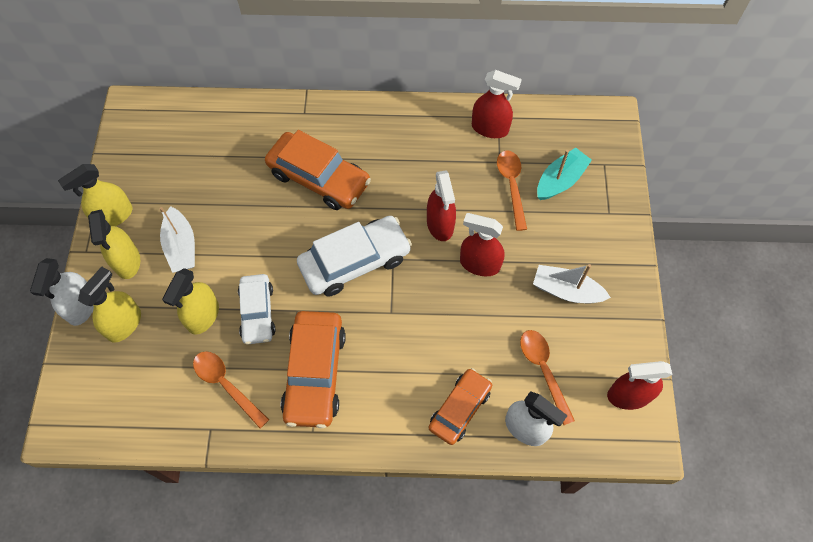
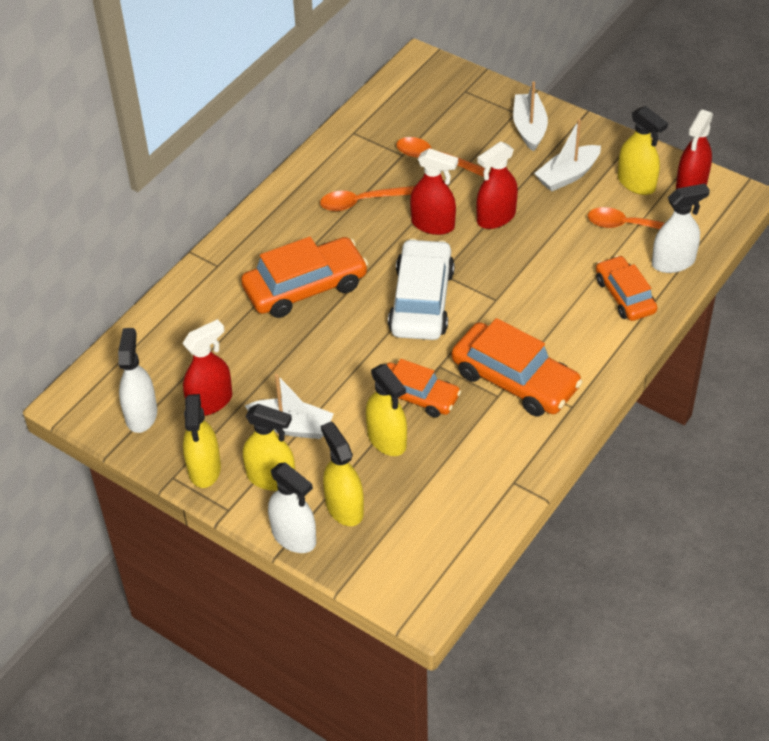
camera: 55 degrees left, 15 degrees down
orange spoon [193,351,269,428] -> orange spoon moved to [320,186,415,211]
white car [238,274,275,344] -> orange car [386,359,461,418]
red spray bottle [472,70,522,138] -> red spray bottle moved to [182,319,232,416]
turquoise boat [537,148,592,200] -> none
none -> white spray bottle [118,328,157,433]
none -> white boat [513,81,548,152]
none -> yellow spray bottle [618,106,668,195]

